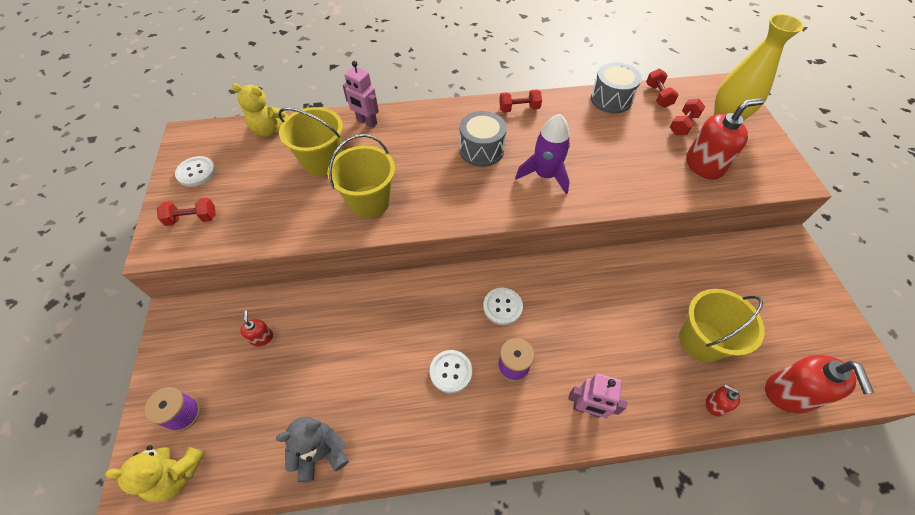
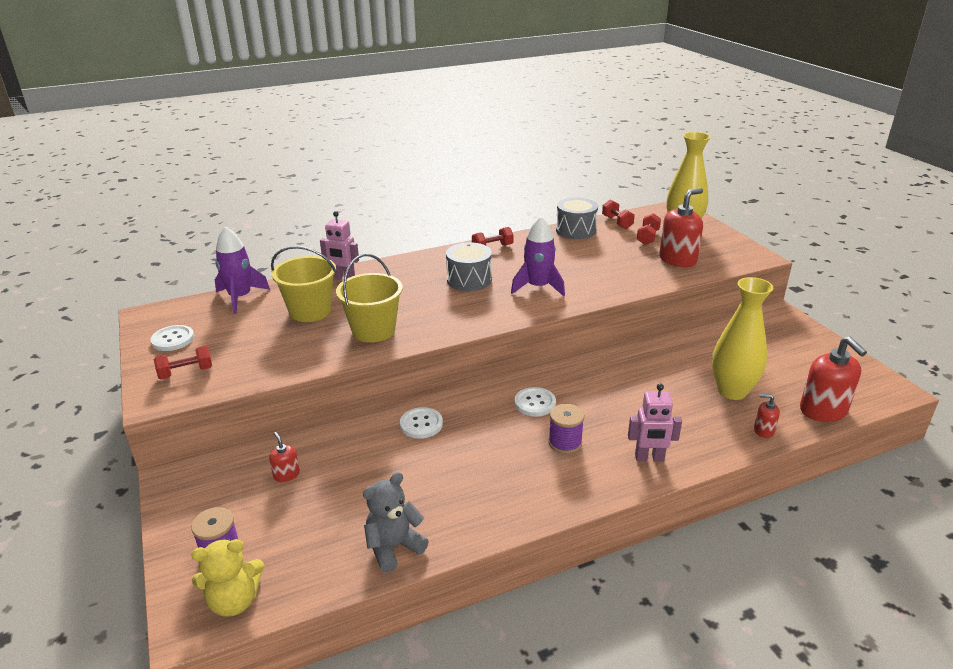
camera: 15 degrees left, 25 degrees down
yellow teddy bear [232,84,289,137] -> purple rocket [215,226,270,314]
white button [430,350,472,393] -> white button moved to [400,407,443,439]
yellow bucket [679,289,765,362] -> yellow vase [712,277,773,400]

